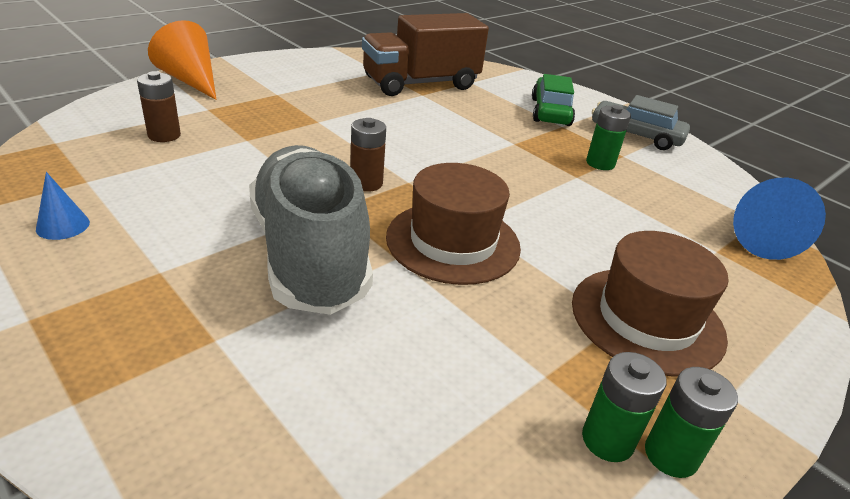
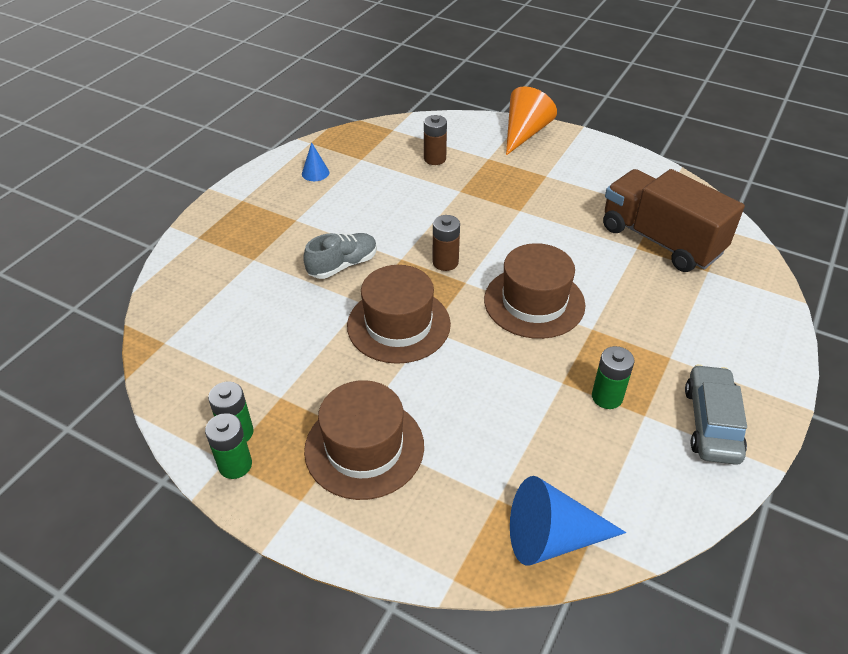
camera: 75 degrees right, 10 degrees up
grey shoe [249,145,373,315] -> grey shoe [303,233,377,279], size x0.50
green car [532,74,575,126] -> none
none -> brown hat [484,243,586,339]

